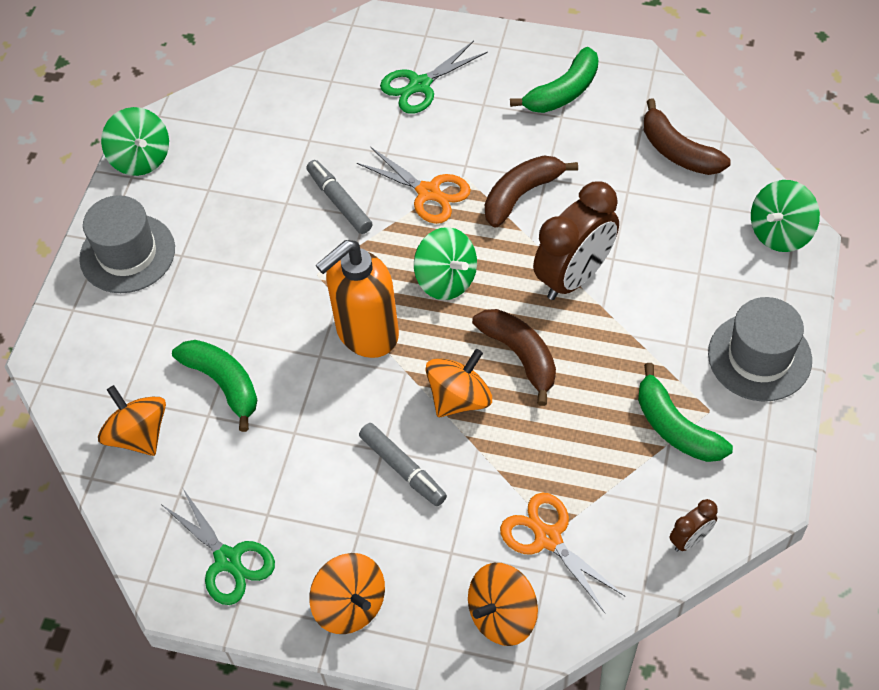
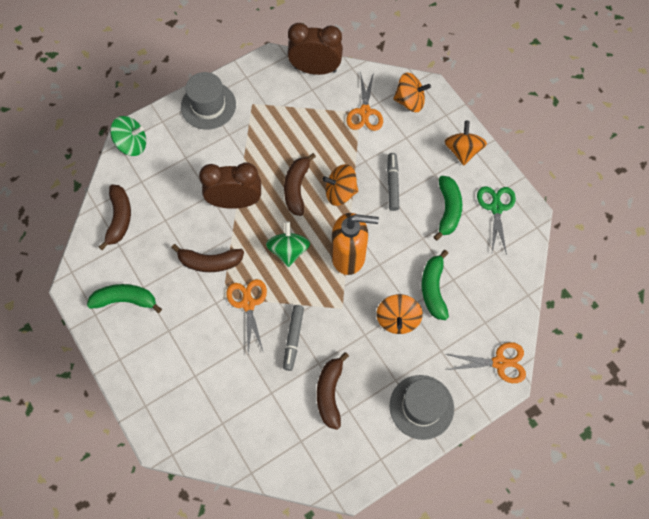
camera: 140 degrees left, 10 degrees up
orange spinning top [98,385,166,456] -> orange spinning top moved to [376,294,423,334]
green spinning top [101,107,169,176] -> none
green scissors [380,41,488,114] -> none
green banana [638,363,733,462] -> green banana moved to [434,176,462,240]
brown clock [669,499,718,552] -> brown clock [287,23,343,75], size x2.12
none -> brown banana [317,352,349,430]
none -> orange scissors [446,342,526,383]

